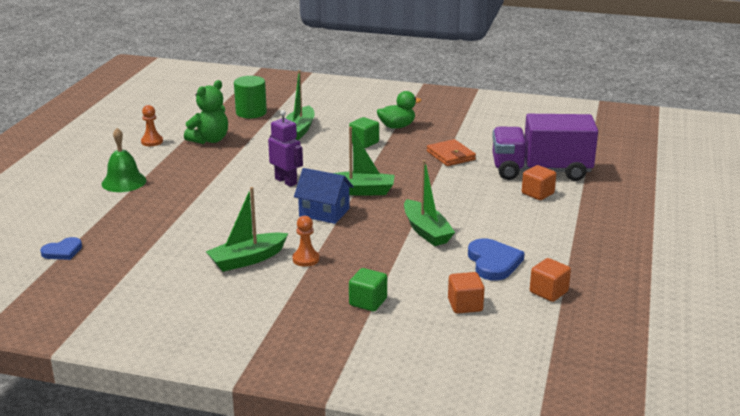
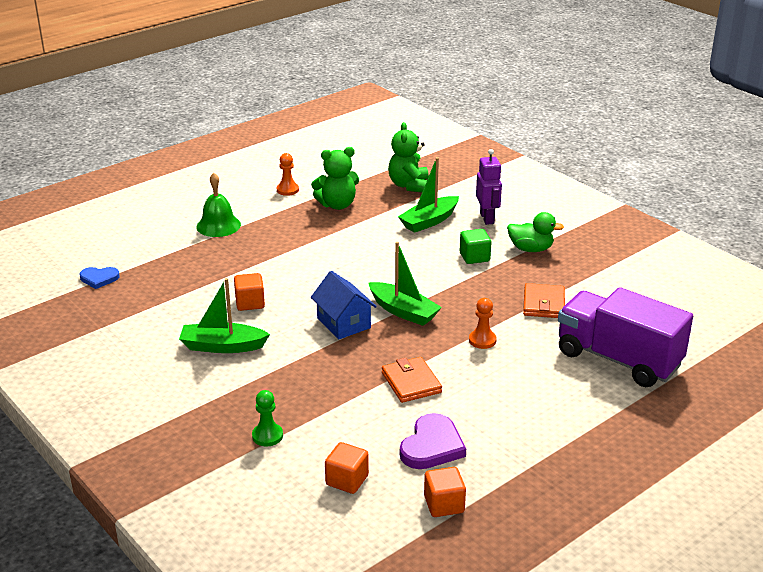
camera: 35 degrees right, 5 degrees up
green cylinder [234,76,267,118] -> green teddy bear [388,122,429,193]
purple robot [268,110,303,187] -> purple robot moved to [476,149,502,225]
orange pawn [292,216,320,267] -> orange pawn moved to [469,298,497,349]
green cube [349,268,387,312] -> green pawn [252,390,283,446]
green boat [404,160,455,246] -> orange wallet [382,357,442,403]
blue heart [468,238,525,281] -> purple heart [400,413,466,469]
orange cube [522,165,556,200] -> orange cube moved to [234,273,265,311]

